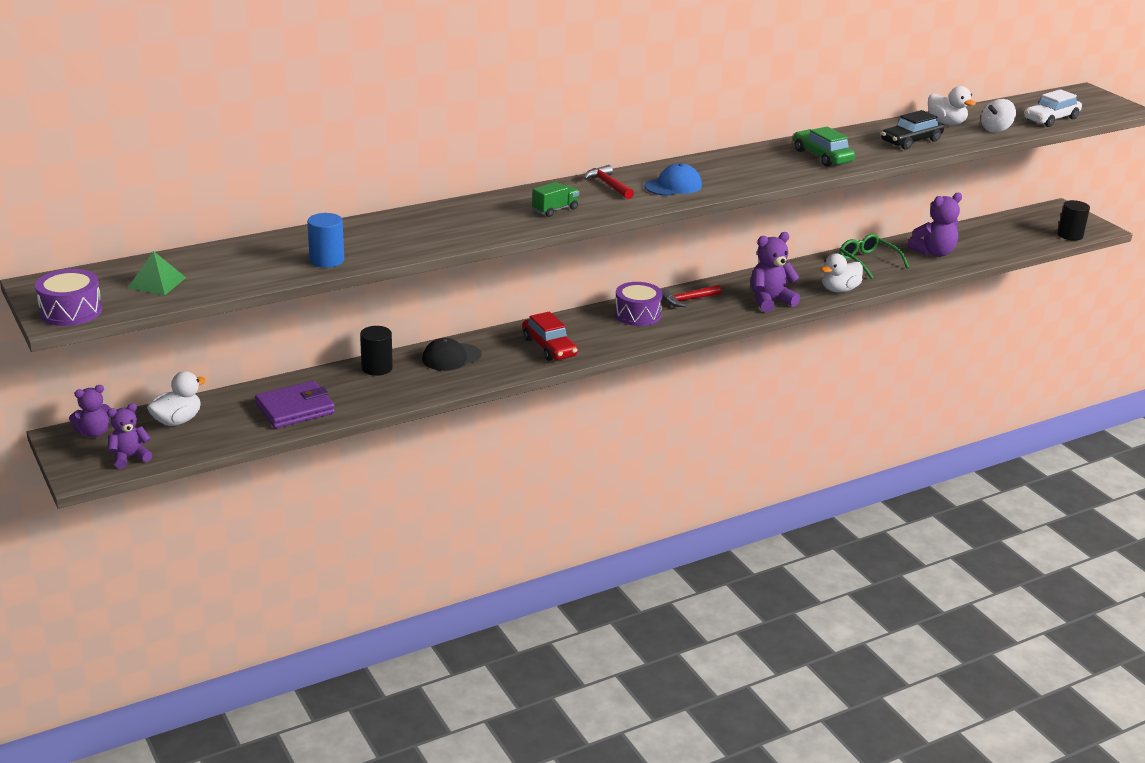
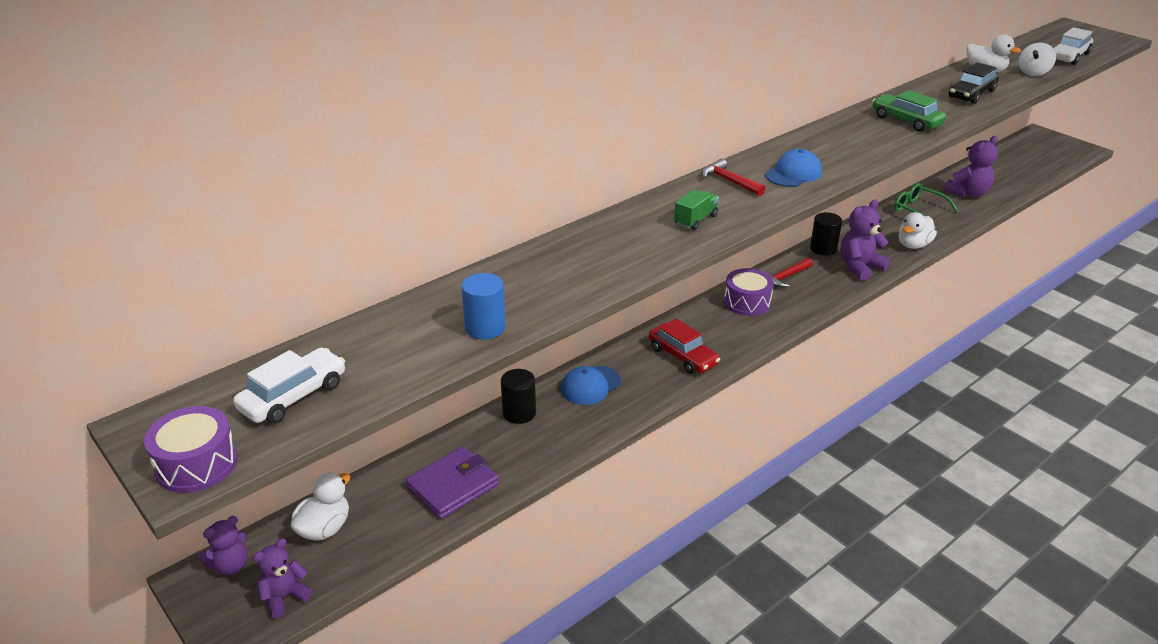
camera: 10 degrees left, 5 degrees up
green pyramid [128,251,186,295] -> white car [233,348,345,424]
black cap [422,338,482,371] -> blue cap [561,366,621,405]
black cylinder [1057,200,1090,241] -> black cylinder moved to [810,212,842,256]

